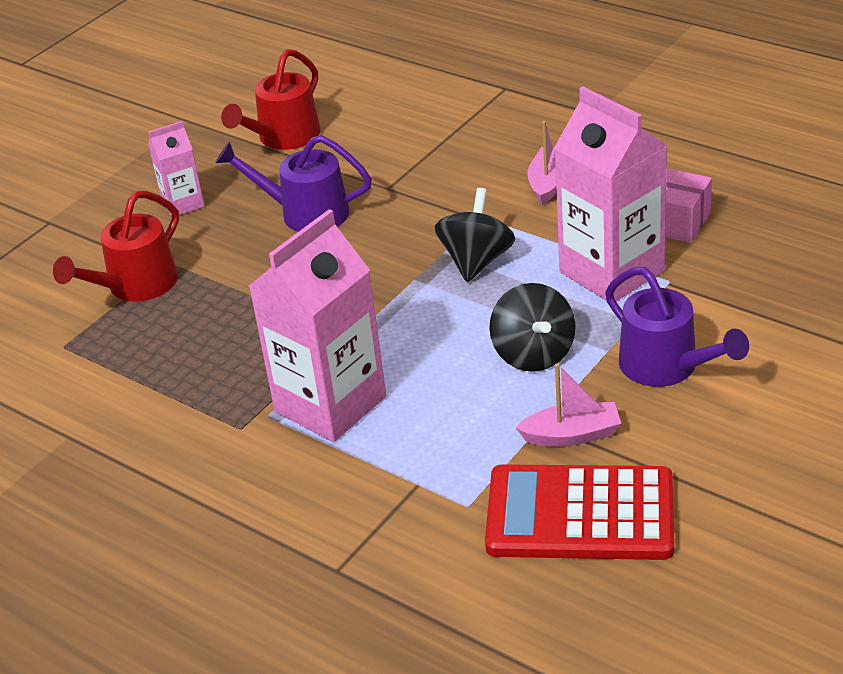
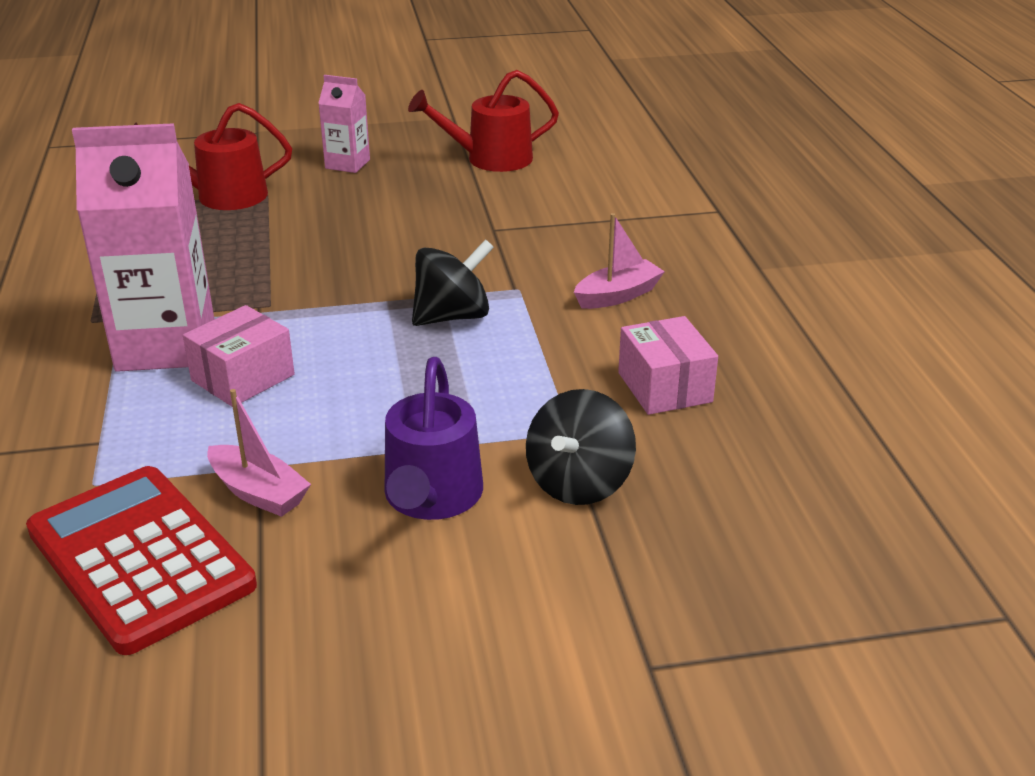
camera: 40 degrees right, 5 degrees down
purple watering can [215,135,372,232] -> none
black spinning top [489,283,576,372] -> black spinning top moved to [526,389,636,505]
pink carton [554,86,668,302] -> none
none -> pink box [183,305,295,407]

